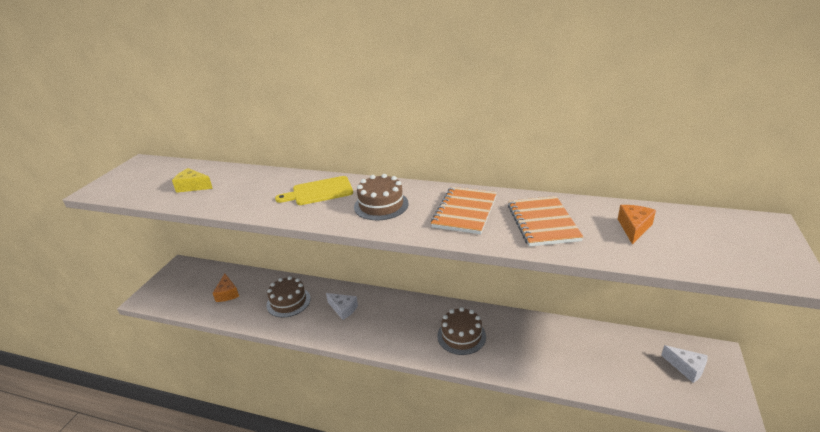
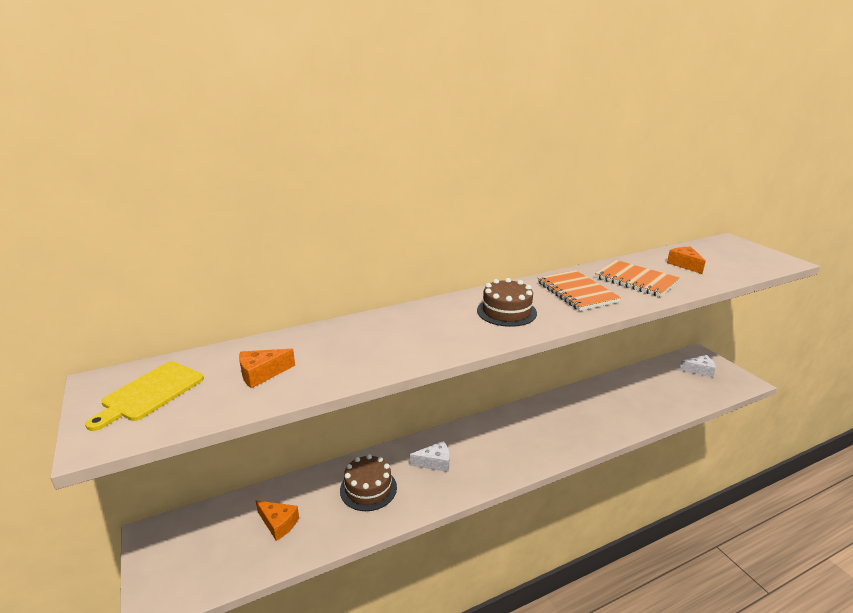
camera: 45 degrees left, 5 degrees down
yellow cheese [172,168,213,193] -> orange cheese [239,349,295,388]
yellow cutting board [275,176,353,205] -> yellow cutting board moved to [85,362,204,431]
brown cake [437,307,486,355] -> none

